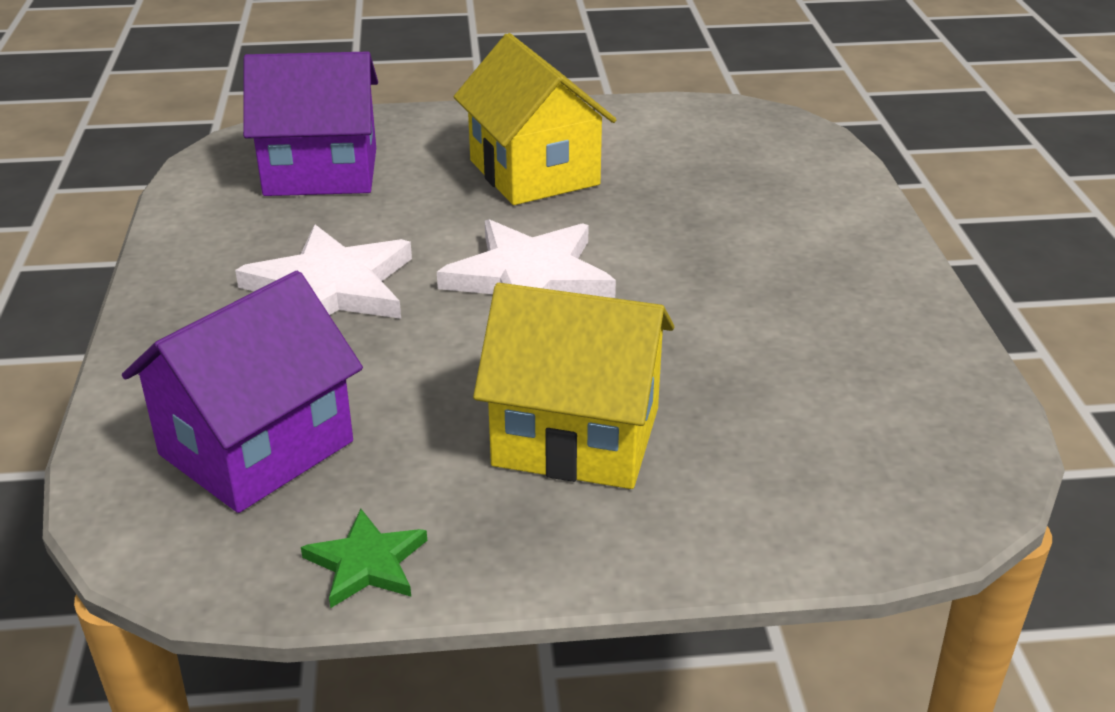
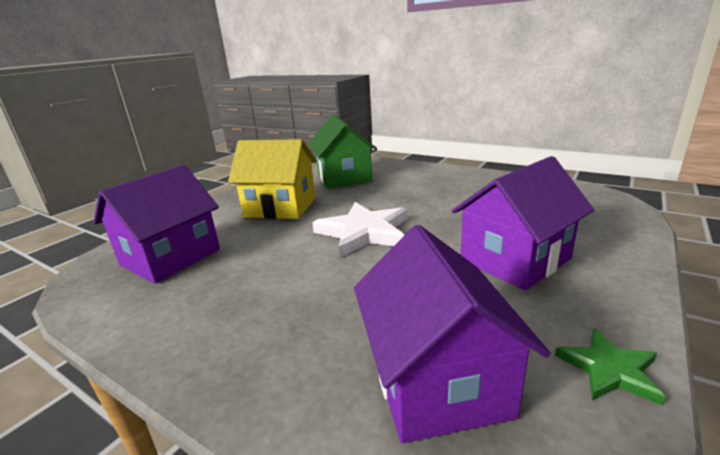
camera: 50 degrees left, 10 degrees down
white star [235,225,412,319] -> none
yellow house [473,283,674,489] -> purple house [452,156,594,290]
none -> green house [309,114,377,189]

